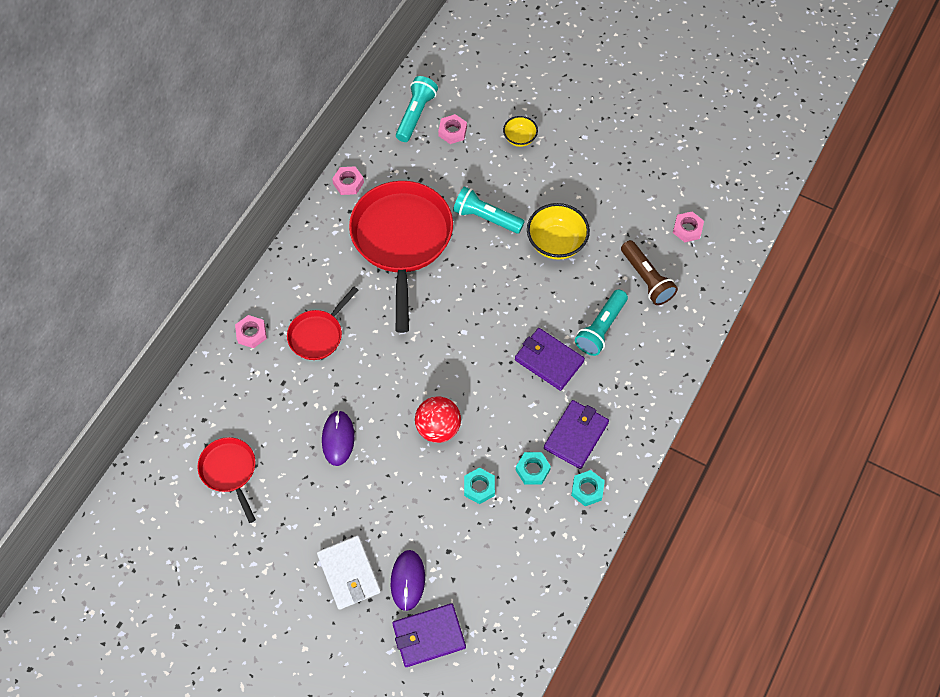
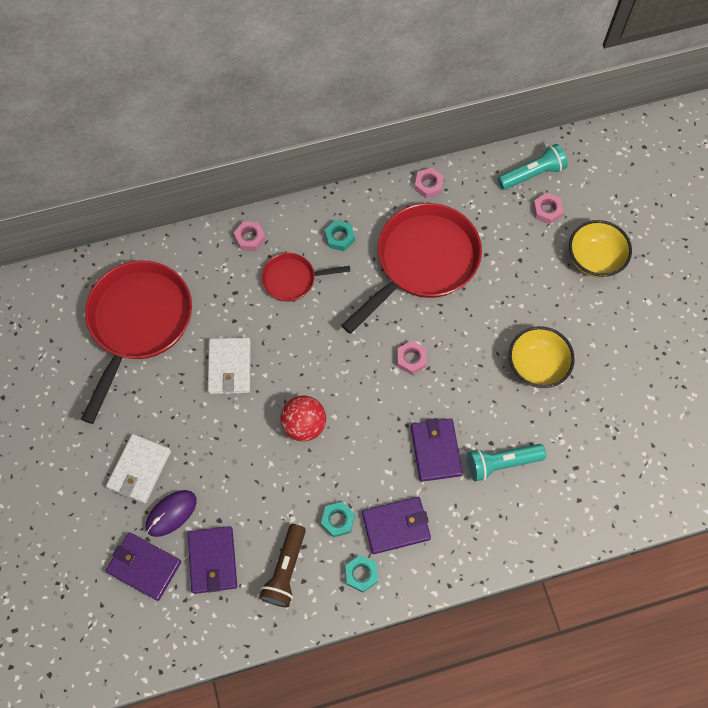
camera: 45 degrees right, 5 degrees up
red pan [197,437,256,523] -> red pan [81,260,192,424], size x1.97
purple mouse [322,410,355,466] -> white wallet [208,337,251,394]
turquoise flashlight [453,186,525,234] -> none
turquoise nut [464,468,495,504] -> turquoise nut moved to [325,220,355,251]
yellow bowl [503,116,538,147] -> yellow bowl [569,220,632,278], size x1.71
brown flashlight [621,240,678,305] -> brown flashlight moved to [259,524,306,607]
pink nut [673,212,704,242] -> pink nut moved to [397,341,427,375]
none -> purple wallet [188,526,237,594]

